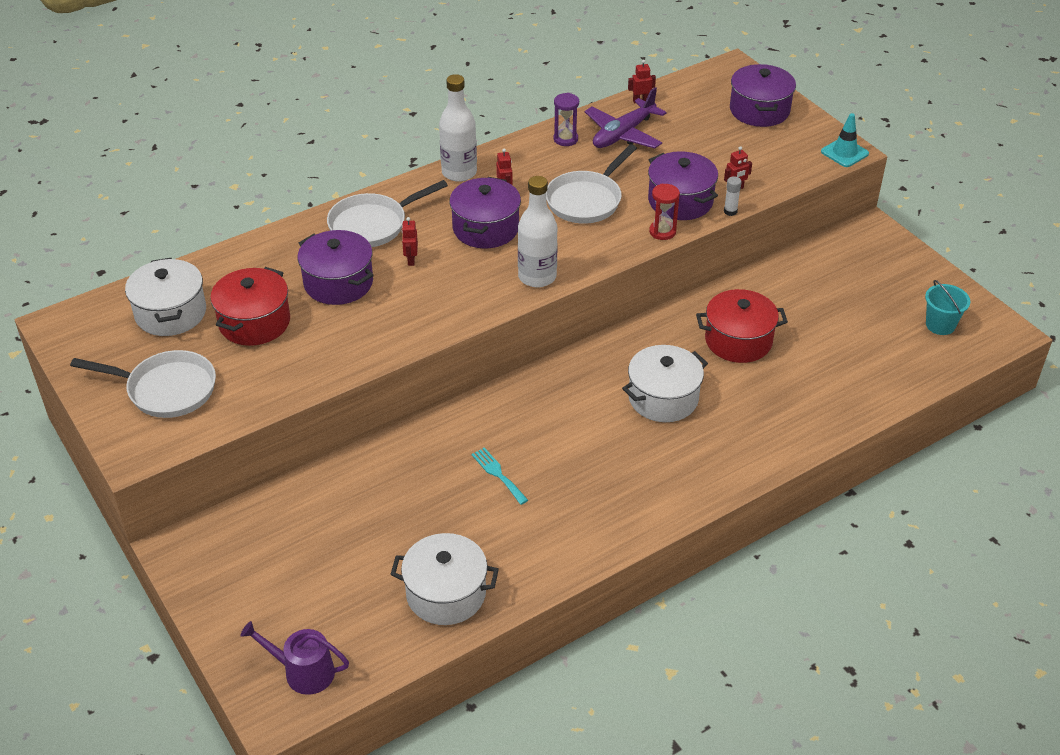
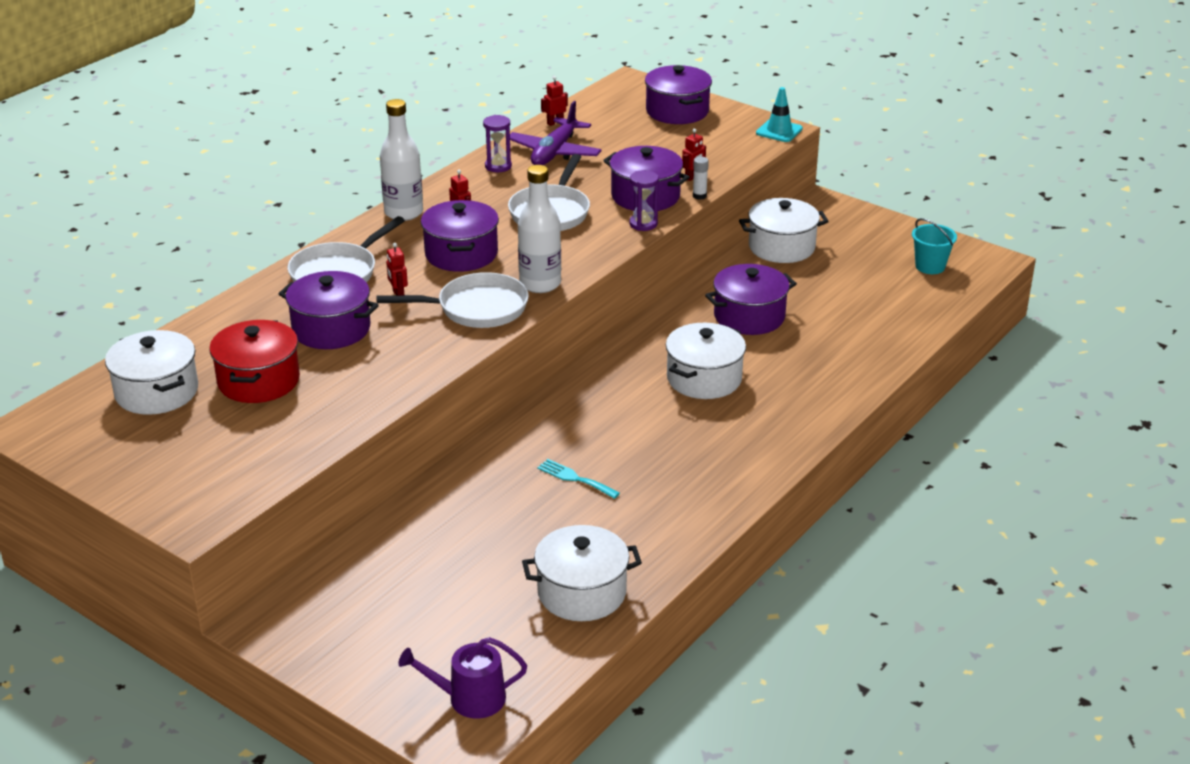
camera: 20 degrees left, 10 degrees down
white pan [70,350,216,418] -> white pan moved to [376,272,529,328]
red hourglass [649,184,680,240] -> purple hourglass [629,170,659,231]
red pot [696,289,788,363] -> purple pot [705,264,797,335]
none -> white pot [739,198,829,263]

